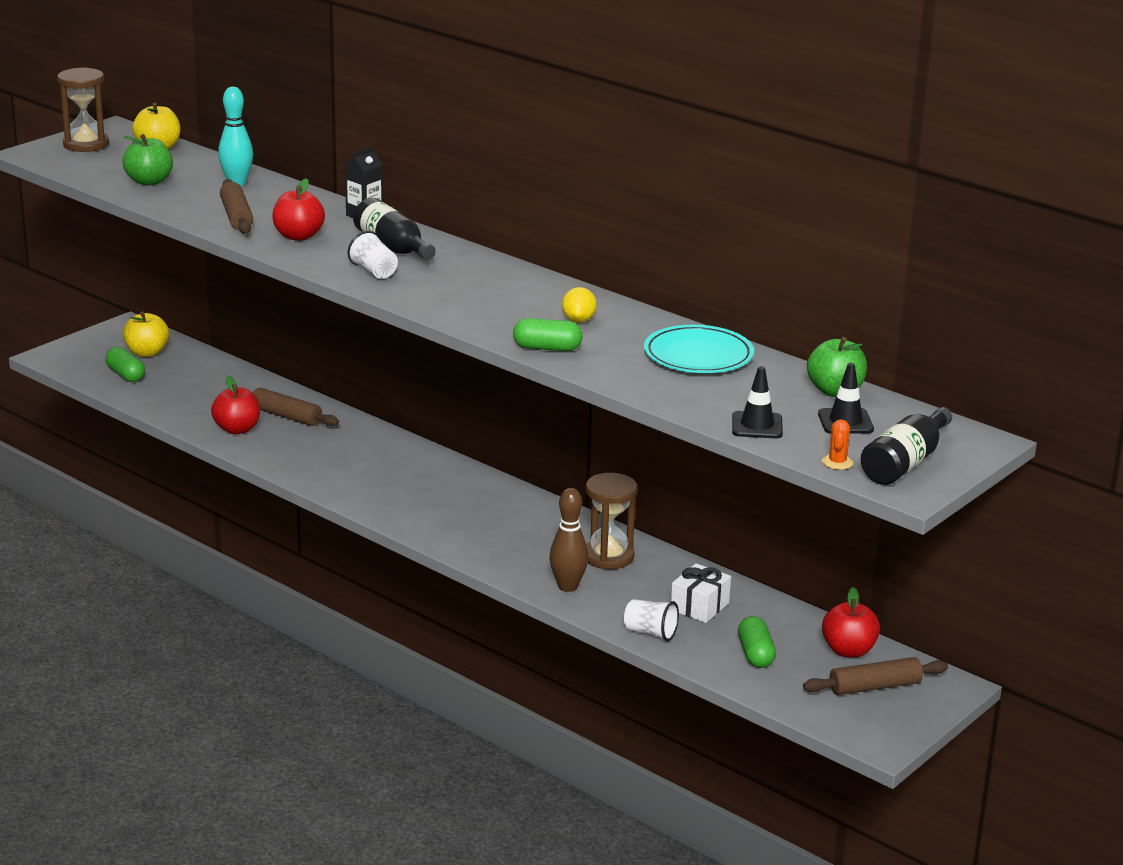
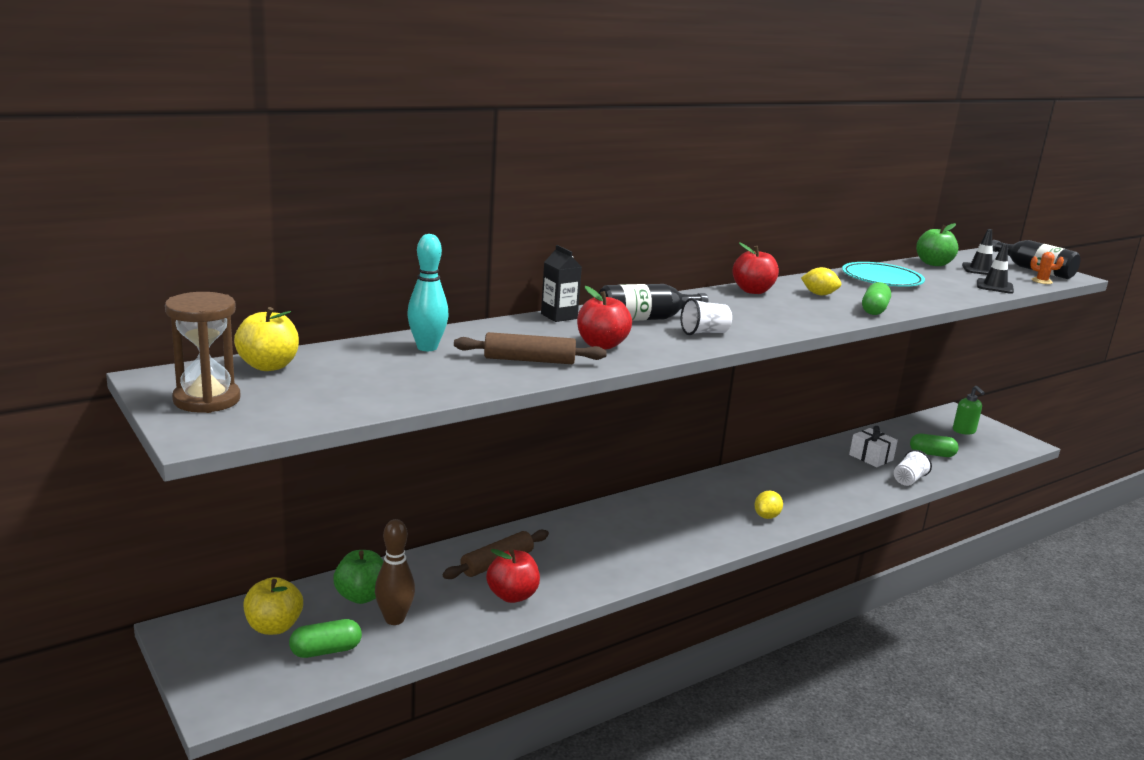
camera: 75 degrees left, 5 degrees down
green apple [122,134,173,186] -> green apple moved to [333,550,384,604]
brown bowling pin [549,488,588,592] -> brown bowling pin moved to [375,519,415,625]
brown hourglass [586,473,638,569] -> none
brown rolling pin [803,657,948,695] -> green soap dispenser [953,386,985,435]
red apple [822,587,880,658] -> red apple moved to [732,242,779,294]
none -> yellow lemon [754,491,783,519]

